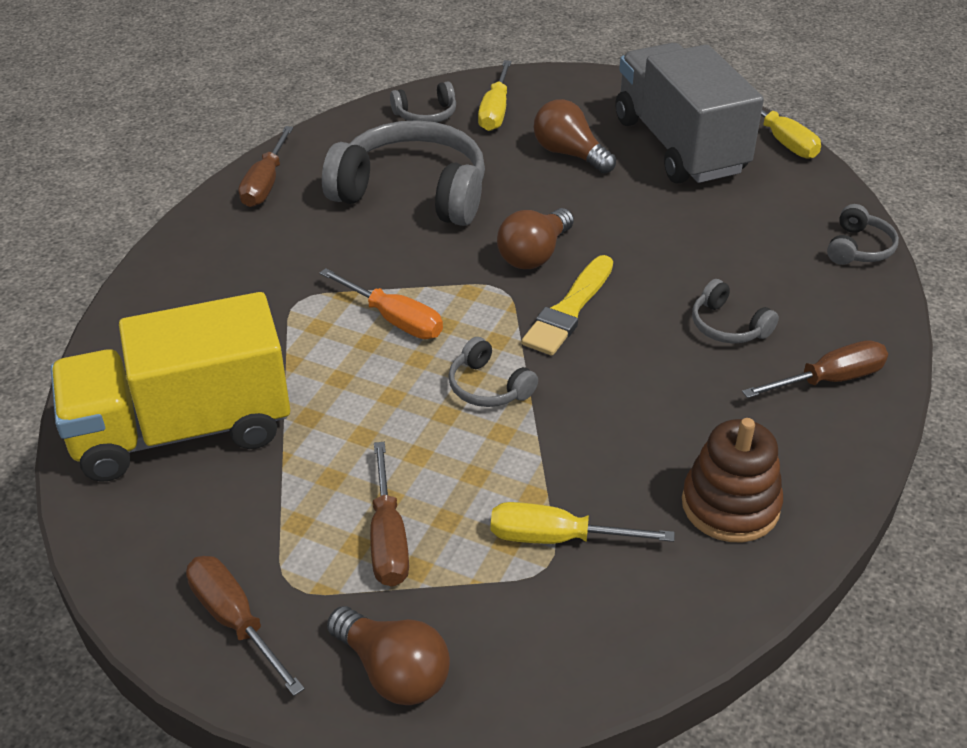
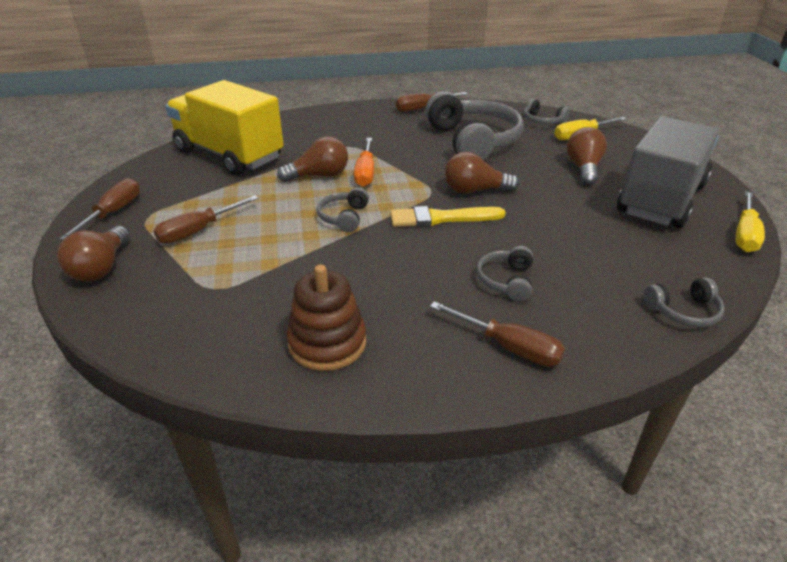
camera: 55 degrees right, 5 degrees down
yellow screwdriver [491,502,675,544] -> none
none -> brown light bulb [277,136,348,182]

